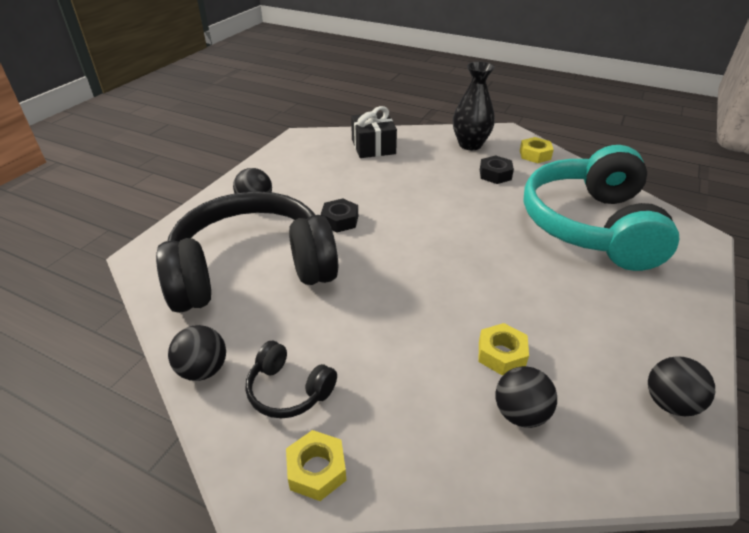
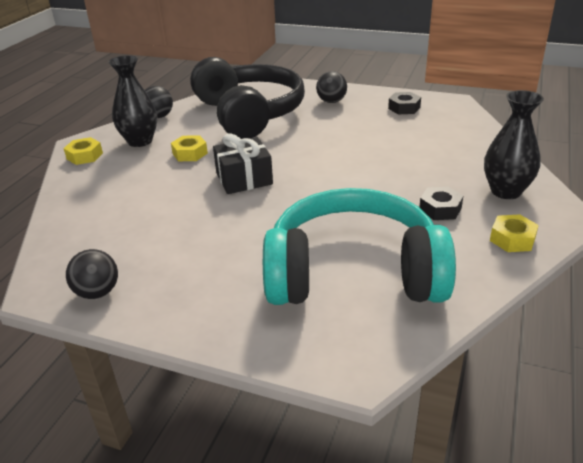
camera: 85 degrees right, 5 degrees down
black headphones [246,341,337,418] -> black vase [109,55,158,147]
black nut [321,198,358,232] -> black nut moved to [388,92,421,114]
black gift [351,106,397,158] -> black gift moved to [213,133,273,194]
yellow nut [479,323,529,375] -> yellow nut moved to [171,135,208,161]
black ball [495,366,557,428] -> none

